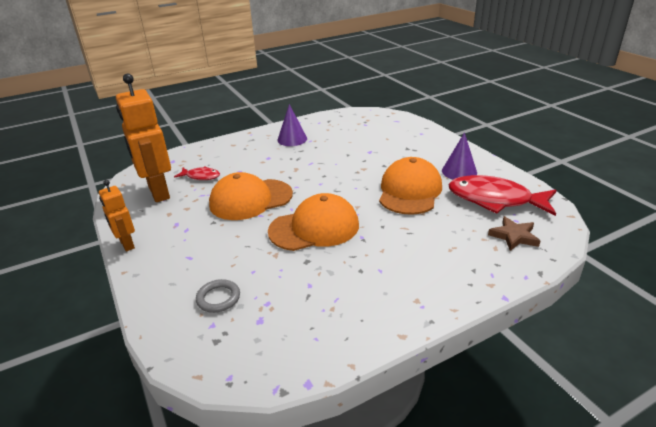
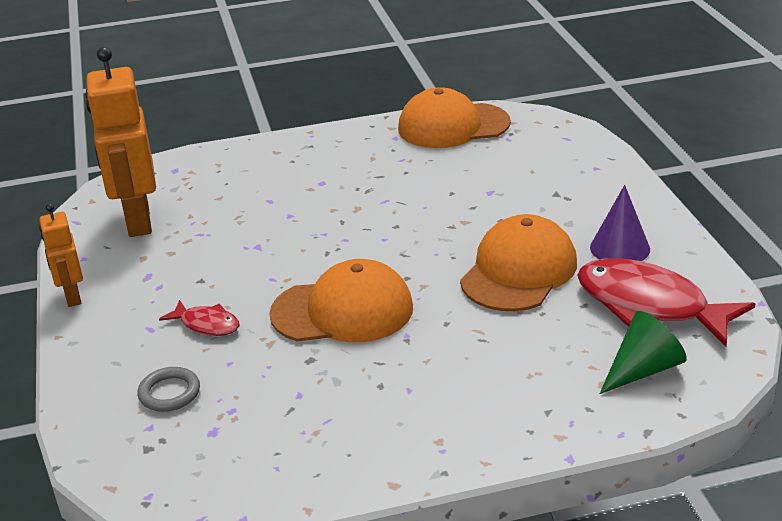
camera: 15 degrees right, 0 degrees up
red fish [174,166,220,180] -> red fish moved to [159,300,240,336]
orange cap [209,172,293,220] -> orange cap moved to [398,87,511,148]
purple cone [277,104,307,146] -> none
brown star [488,216,540,251] -> green cone [600,311,687,394]

